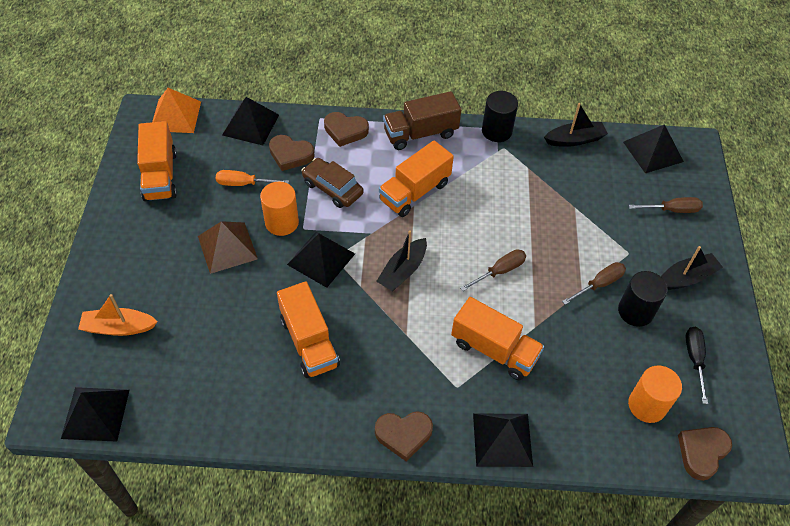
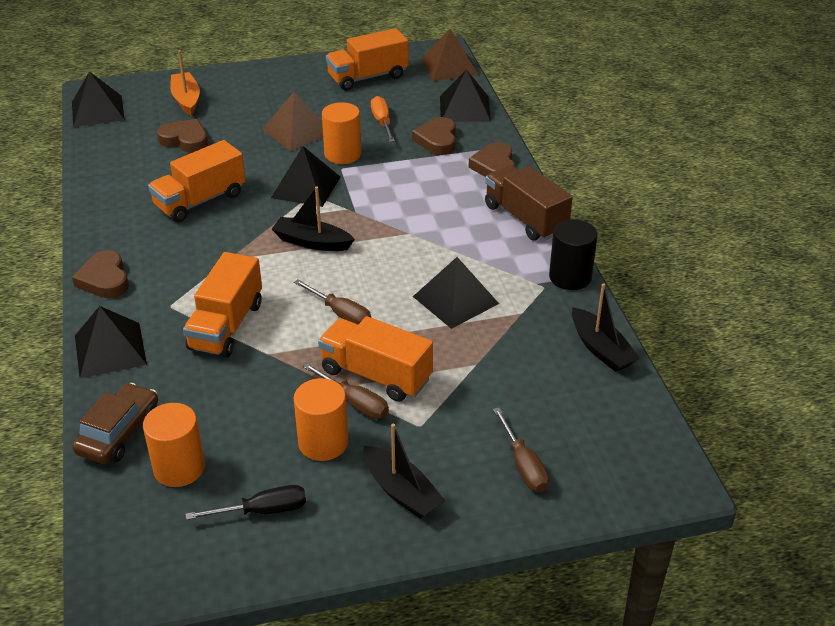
camera: 75 degrees right, 15 degrees down
orange pyramid [152,88,201,133] -> brown pyramid [421,29,478,81]
brown car [301,158,364,208] -> brown car moved to [72,383,158,464]
orange truck [379,140,454,217] -> orange truck moved to [318,316,433,402]
black cylinder [618,271,668,327] -> orange cylinder [294,378,348,461]
black pyramid [623,124,684,173] -> black pyramid moved to [413,257,499,329]
brown heart [678,427,732,481] -> brown heart moved to [157,119,208,153]

